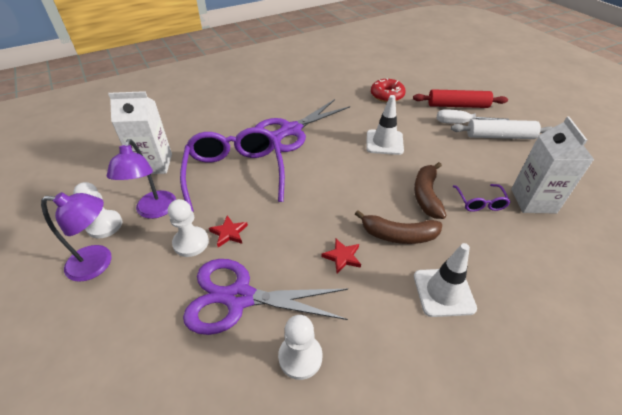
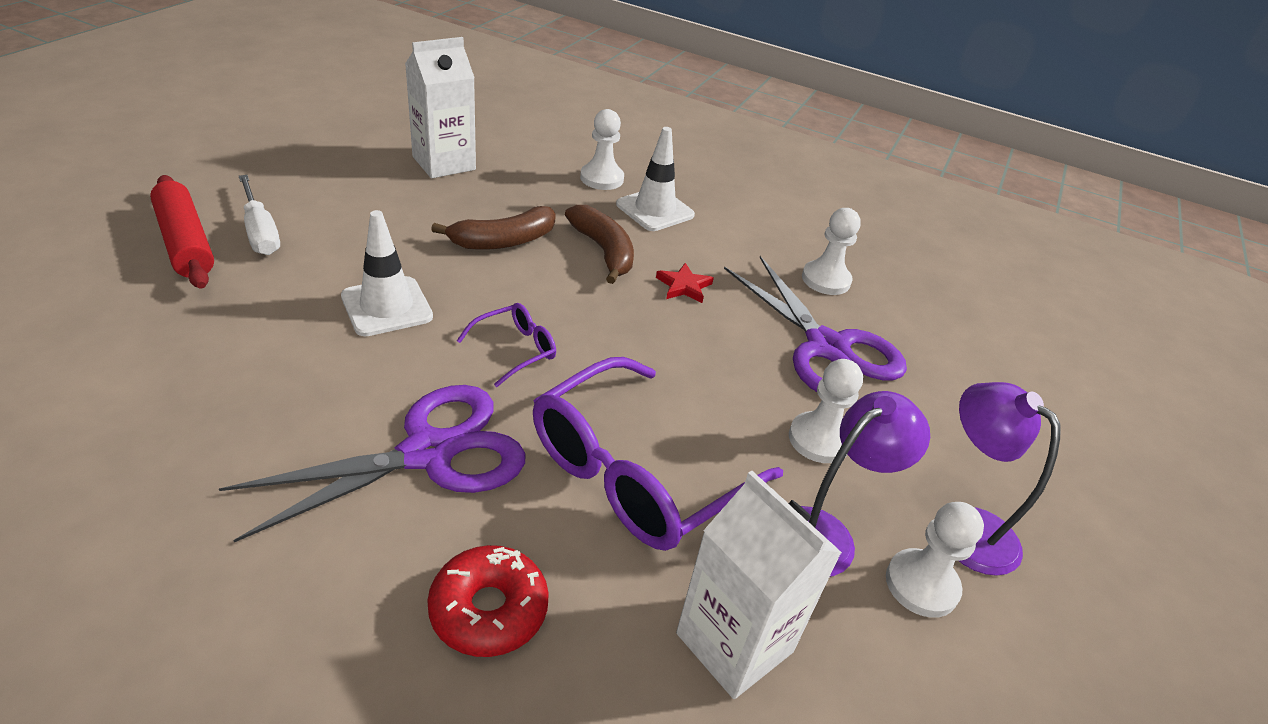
camera: 130 degrees left, 5 degrees down
red star [209,215,248,247] -> none
purple scissors [255,99,350,152] -> purple scissors turned 45 degrees counterclockwise [219,385,526,542]
red donut [371,78,406,102] -> red donut moved to [427,545,549,657]
white rolling pin [451,119,553,139] -> none
purple glasses [453,184,510,212] -> purple glasses moved to [457,303,556,387]
none -> white pawn [580,109,624,190]

